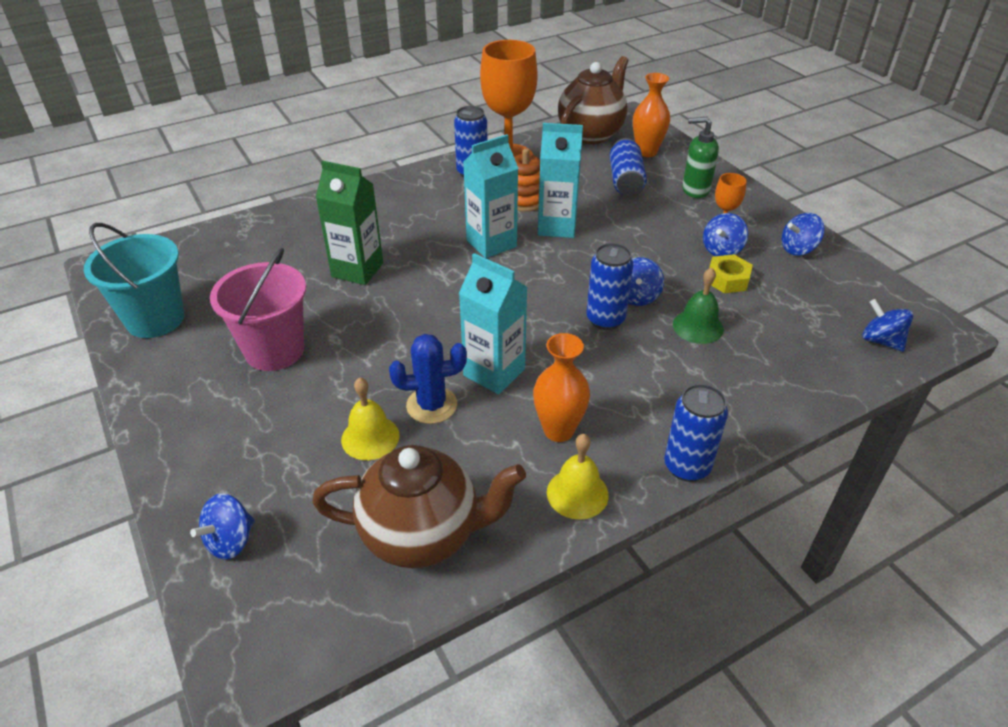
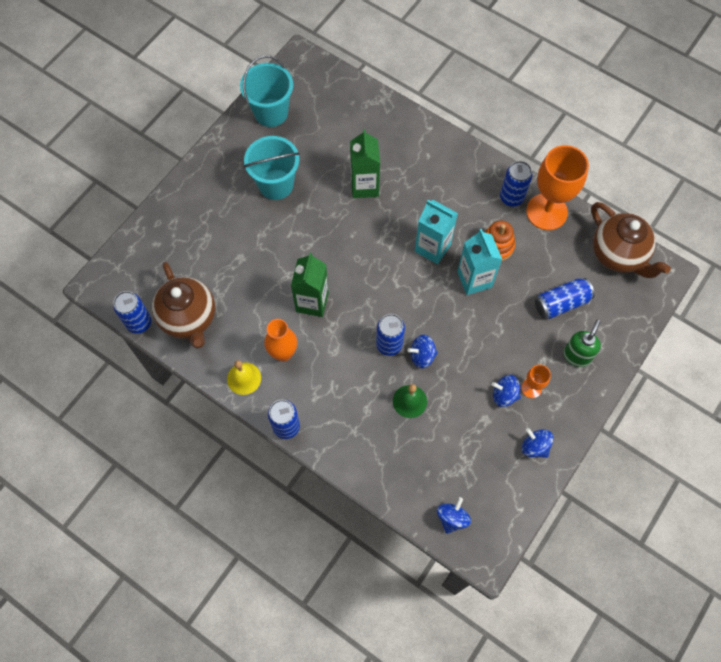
camera: 65 degrees right, 25 degrees up
blue spinning top [190,493,255,560] -> none
pink bucket [210,248,306,371] -> turquoise bucket [244,136,300,200]
yellow bell [341,378,400,460] -> none
blue cactus [389,334,467,424] -> none
turquoise carton [459,253,527,394] -> green carton [291,253,329,317]
brown teapot [558,56,628,144] -> brown teapot turned 45 degrees clockwise [591,202,671,278]
orange vase [633,73,670,157] -> none
green soap dispenser [682,117,719,198] -> green soap dispenser turned 45 degrees clockwise [563,319,601,367]
yellow nut [709,254,753,293] -> none
none -> blue can [113,291,151,334]

